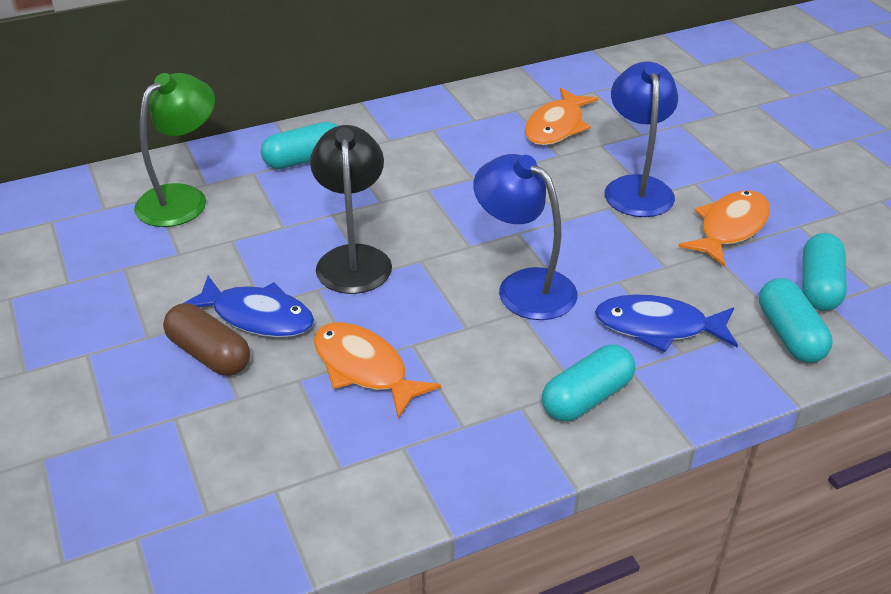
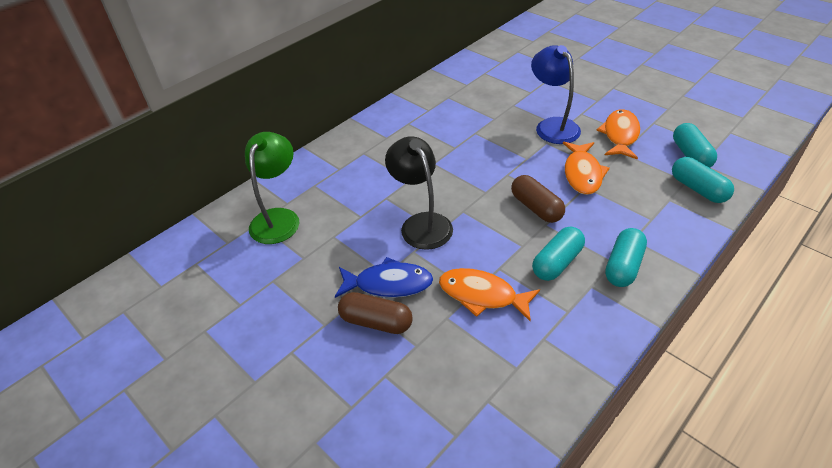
camera: 20 degrees left, 5 degrees up
turquoise capsule [261,122,338,169] -> turquoise capsule moved to [532,227,585,281]
blue lamp [473,154,577,320] -> brown capsule [511,175,565,223]
orange fish [525,88,599,145] -> orange fish moved to [563,142,610,195]
blue fish [595,294,738,352] -> none

